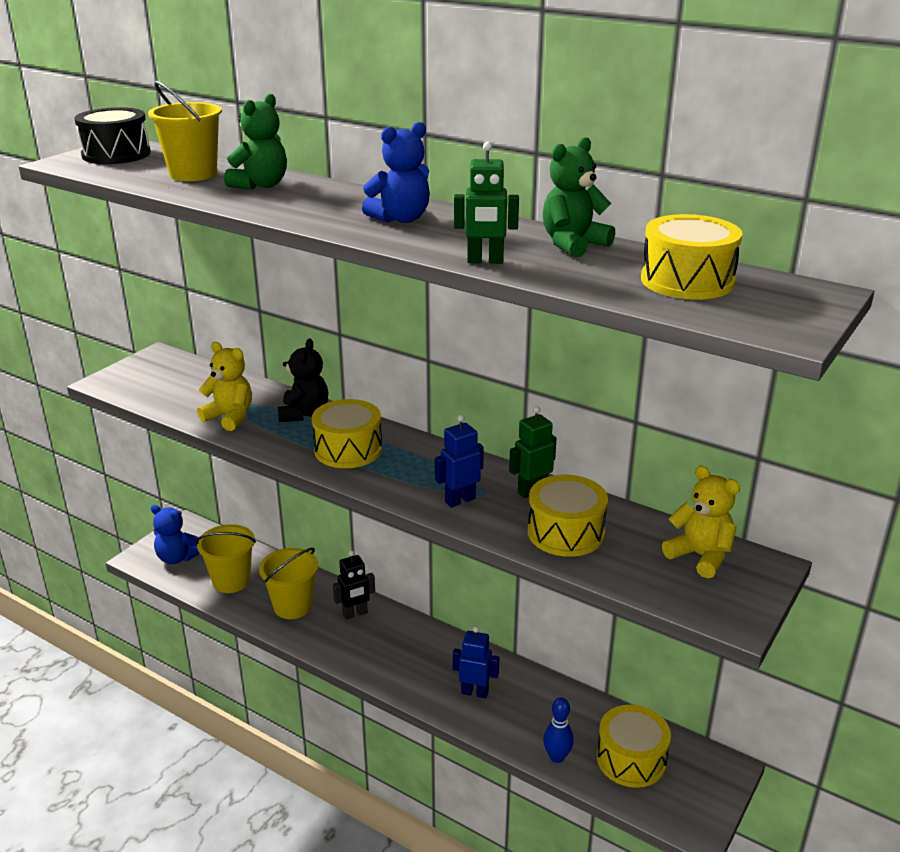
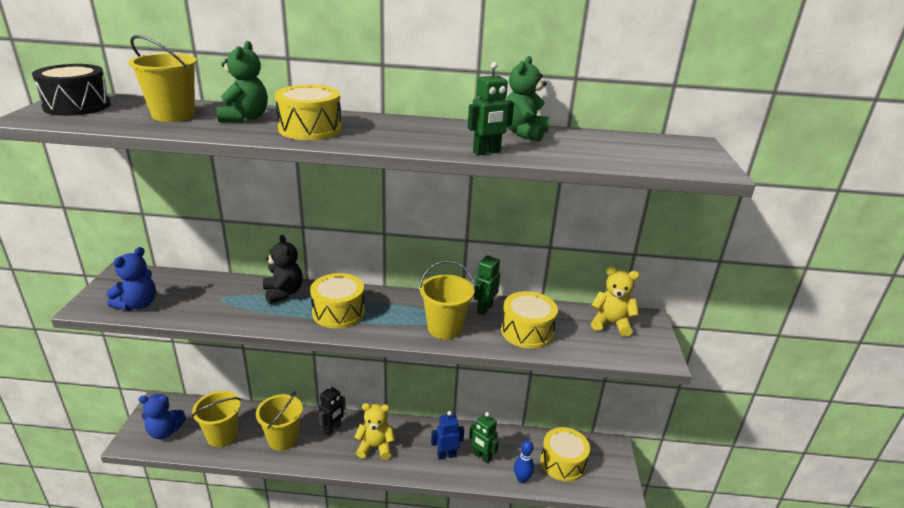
camera: 30 degrees left, 0 degrees up
yellow teddy bear [197,342,252,431] -> yellow teddy bear moved to [354,403,395,460]
blue teddy bear [362,122,430,223] -> blue teddy bear moved to [106,247,156,311]
blue robot [435,415,484,508] -> yellow bucket [419,260,475,339]
yellow drum [641,214,743,300] -> yellow drum moved to [275,85,342,140]
none -> green robot [469,412,499,463]

